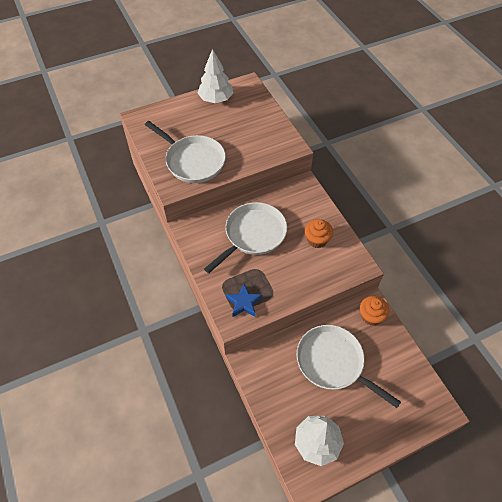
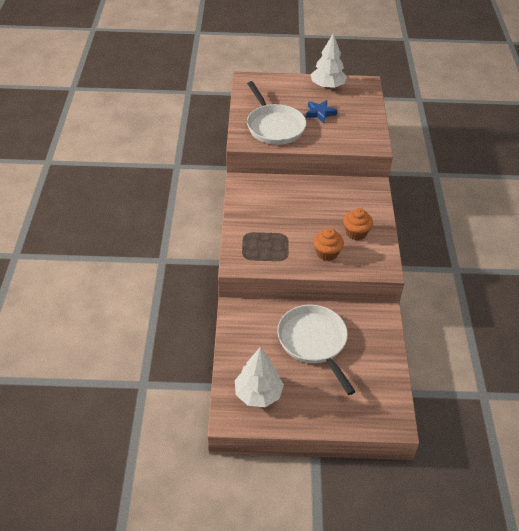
camera: 25 degrees right, 10 degrees down
white pan [204,202,287,273] -> none
blue star [226,284,262,317] -> blue star moved to [306,100,337,123]
orange cupcake [360,296,389,326] -> orange cupcake moved to [313,228,344,261]

